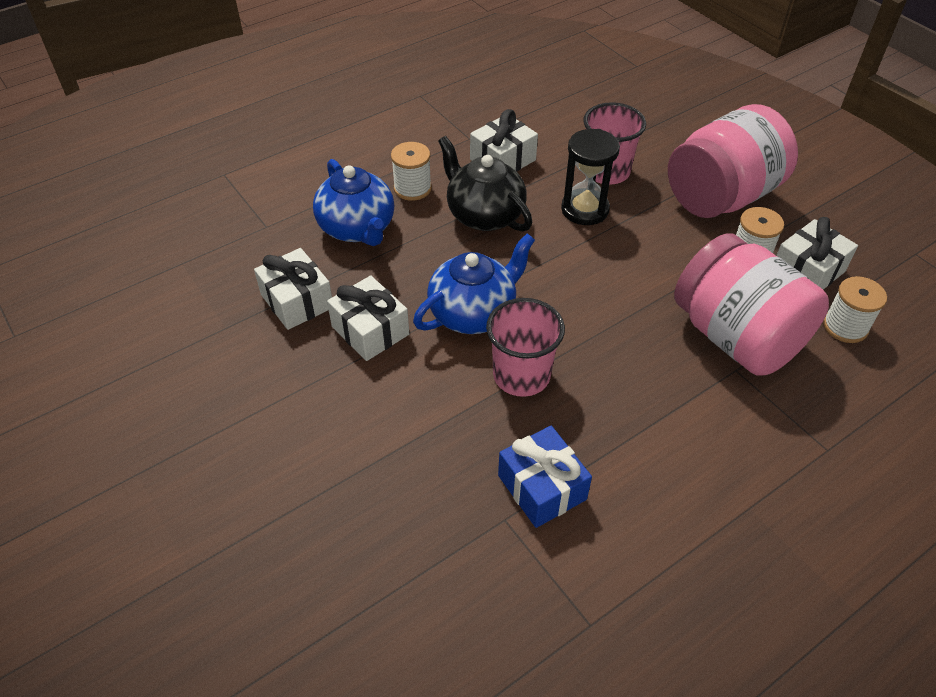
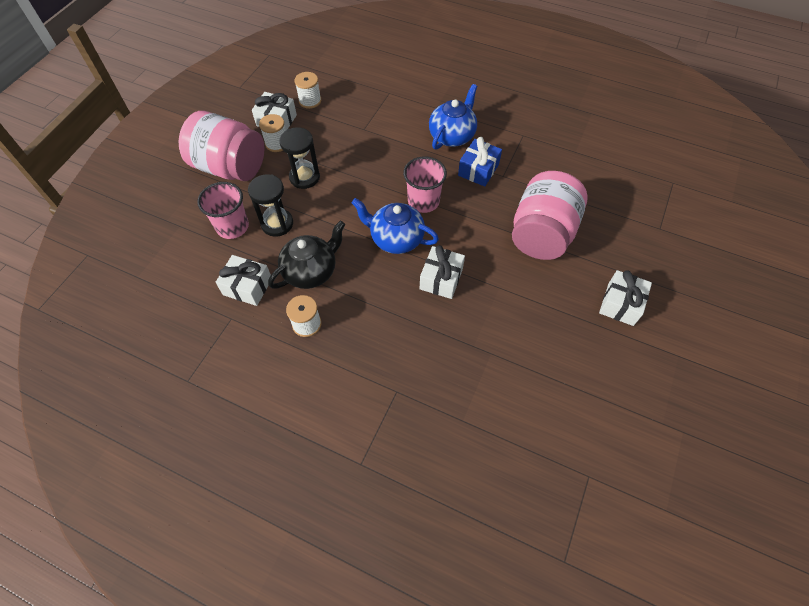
camera: 120 degrees left, 10 degrees up
white gift [254,248,332,330] -> white gift moved to [599,270,652,326]
blue teapot [313,159,394,246] -> blue teapot moved to [429,84,477,150]
black teapot [438,136,532,232] -> black teapot turned 150 degrees counterclockwise [268,221,345,289]
pink jar [674,233,829,376] -> pink jar moved to [512,171,588,260]
none -> black hourglass [279,127,320,189]

